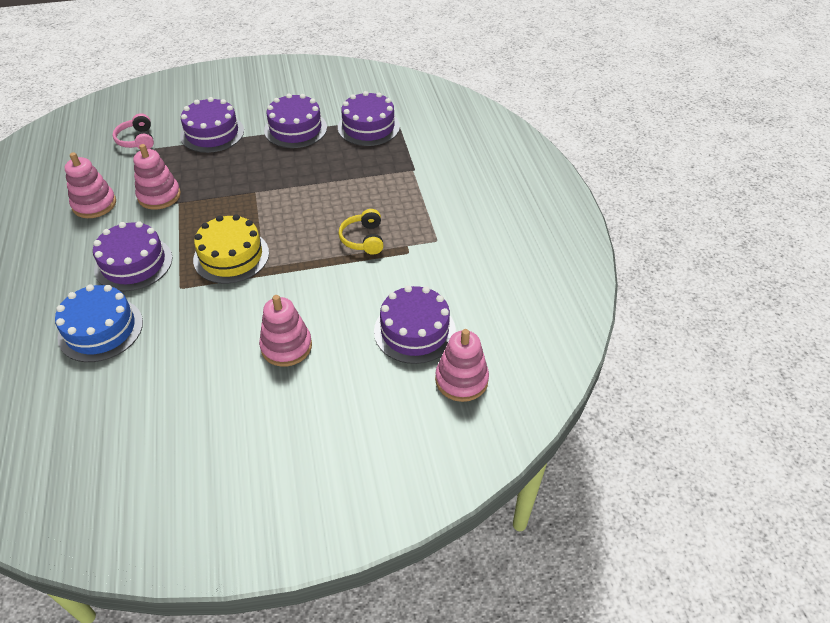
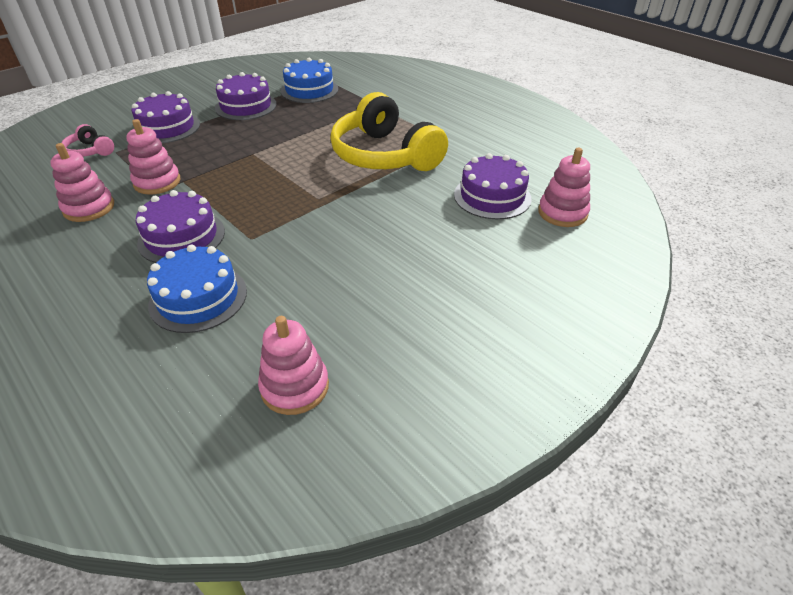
camera: 30 degrees left, 5 degrees down
yellow cake [193,214,269,284] -> none
pink stacking toy [259,295,312,367] -> pink stacking toy moved to [258,316,329,415]
purple cake [338,91,400,146] -> blue cake [281,58,338,103]
yellow headphones [338,209,384,255] -> yellow headphones [330,92,448,171], size x2.28

